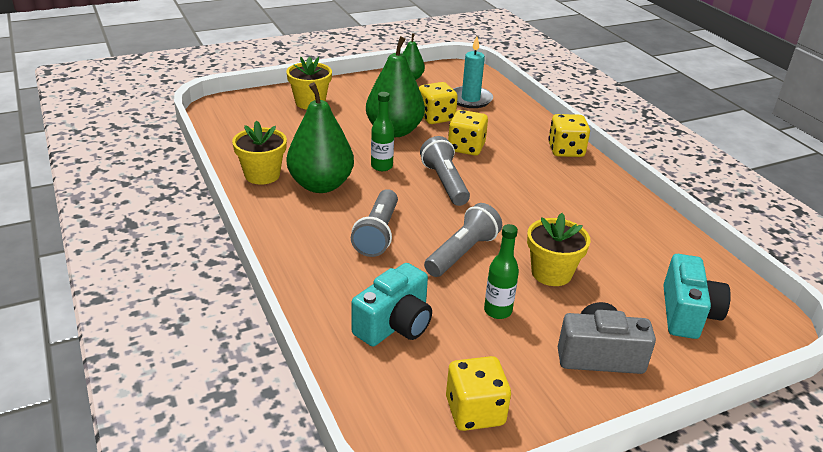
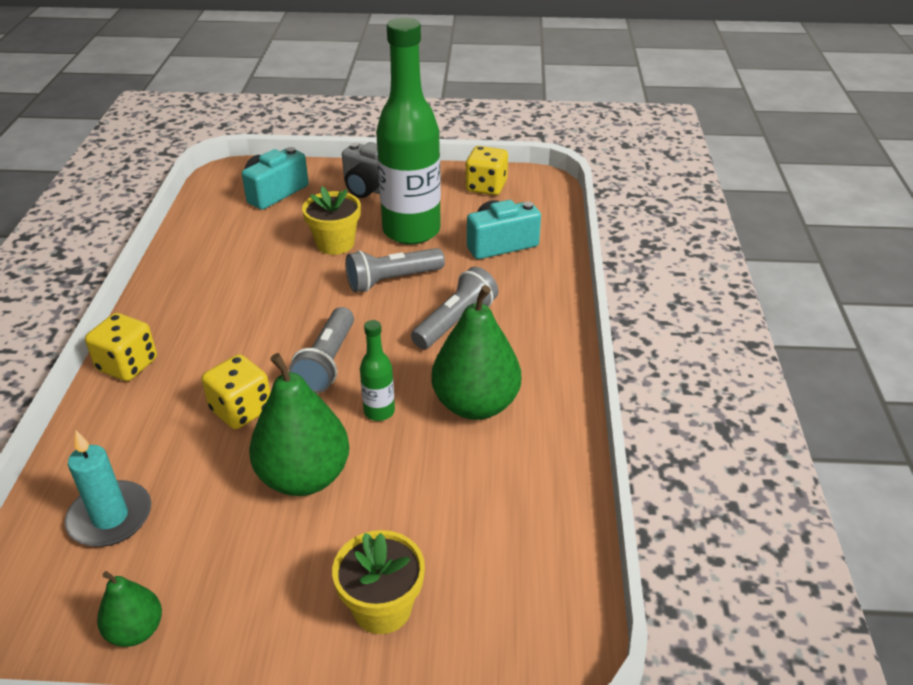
camera: 150 degrees left, 5 degrees up
yellow flower pot [232,120,287,184] -> none
yellow dice [419,82,458,124] -> none
green bottle [484,224,519,319] -> green bottle [376,18,441,245], size x2.38

